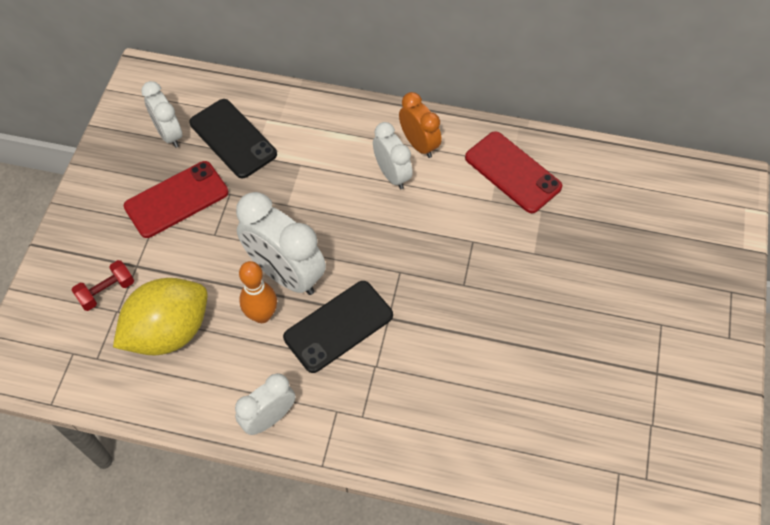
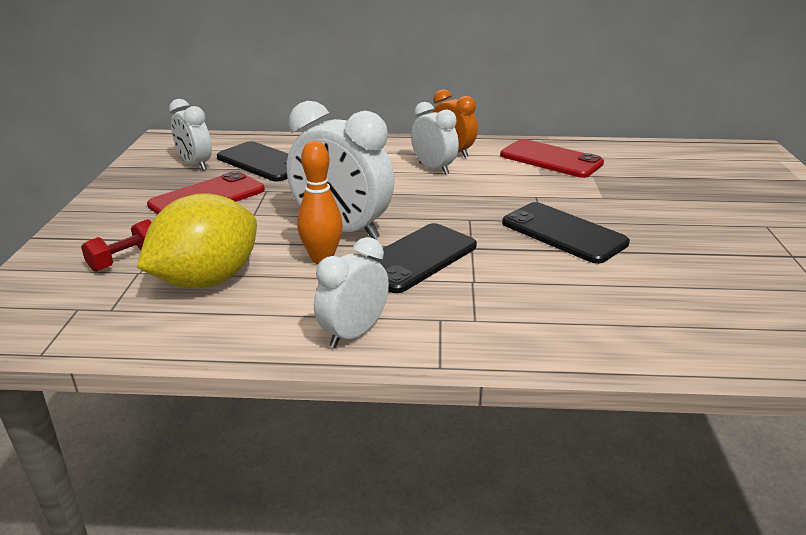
camera: 10 degrees left, 30 degrees down
none -> black phone [502,202,630,264]

